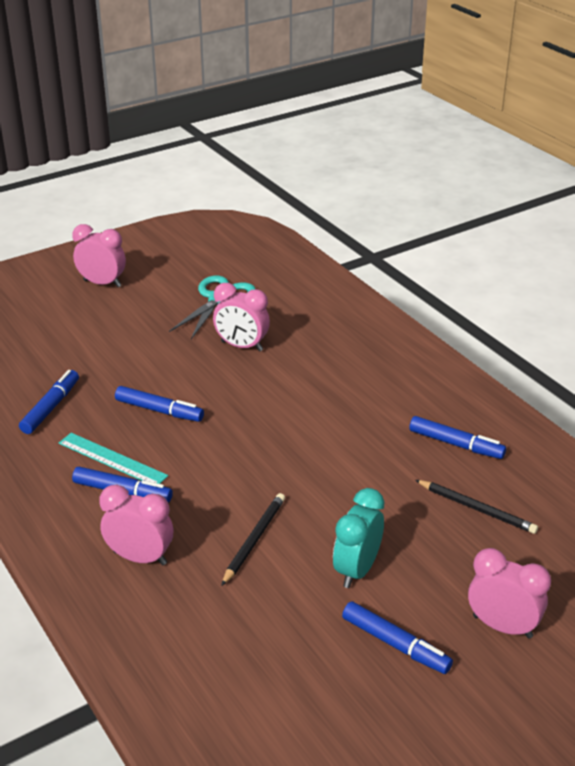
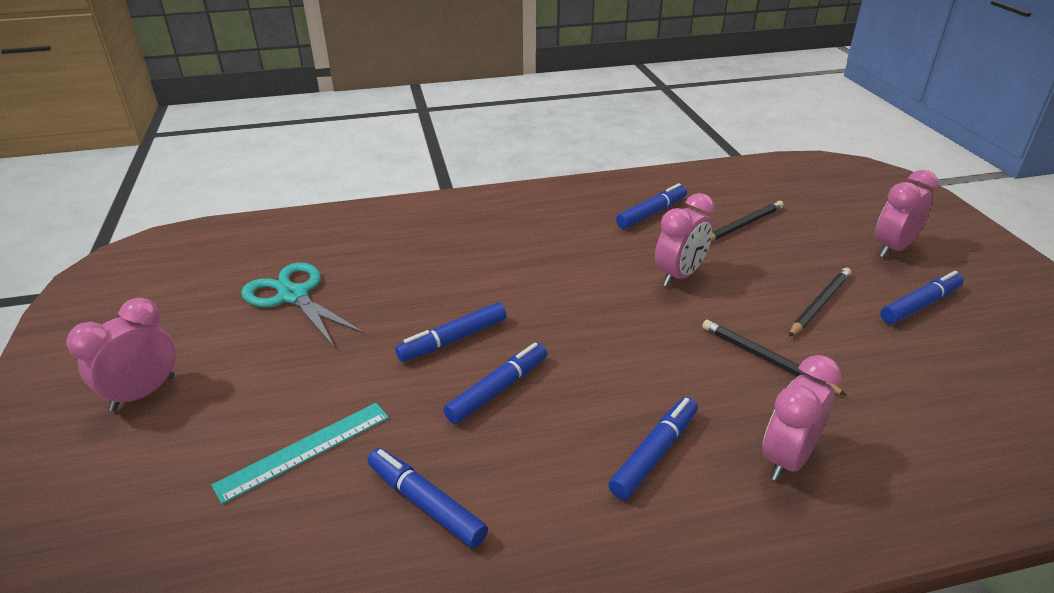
camera: 70 degrees left, 0 degrees up
turquoise ruler [59,433,168,484] -> turquoise ruler moved to [211,403,389,504]
pink clock [213,283,270,352] -> pink clock moved to [655,193,715,287]
turquoise clock [333,488,384,588] -> black pencil [789,268,851,337]
none -> blue marker [395,302,507,362]

